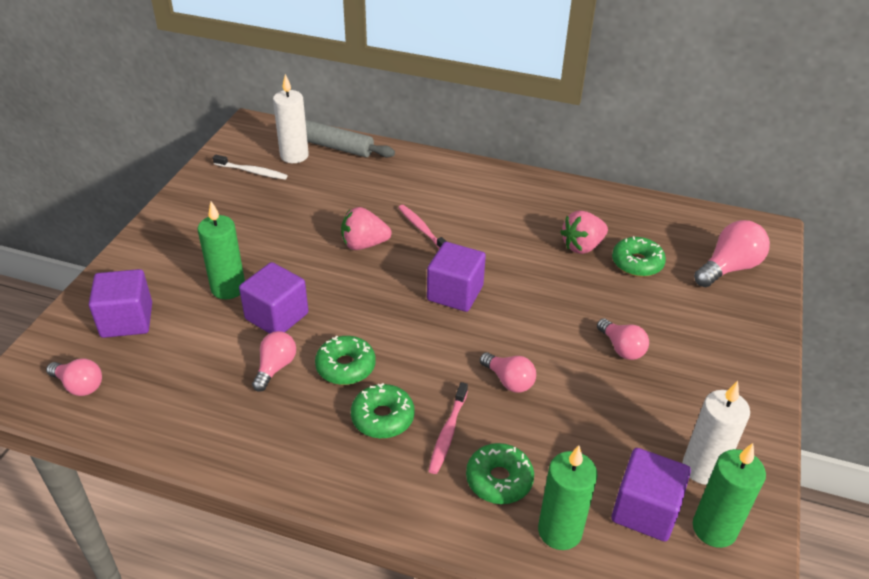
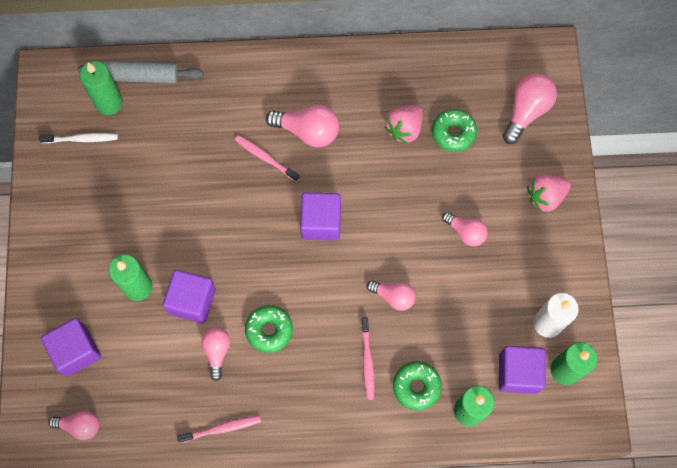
camera: 20 degrees left, 30 degrees up
white candle [273,74,309,163] -> green candle [79,61,123,115]
pink strawberry [341,207,392,250] -> pink strawberry moved to [527,174,571,212]
green donut [351,383,415,439] -> none
none -> pink toothbrush [177,415,261,443]
none -> pink light bulb [266,105,339,148]

